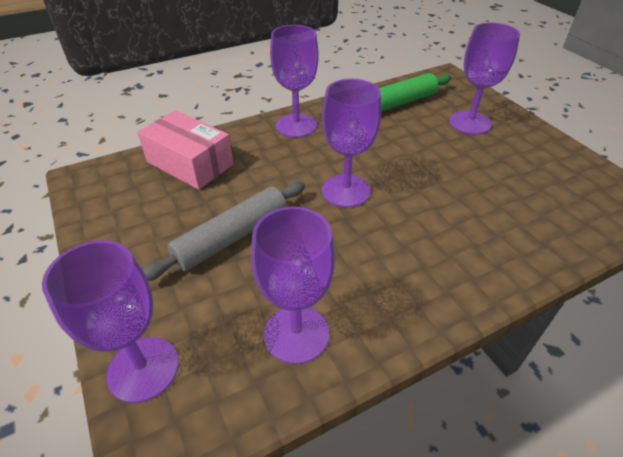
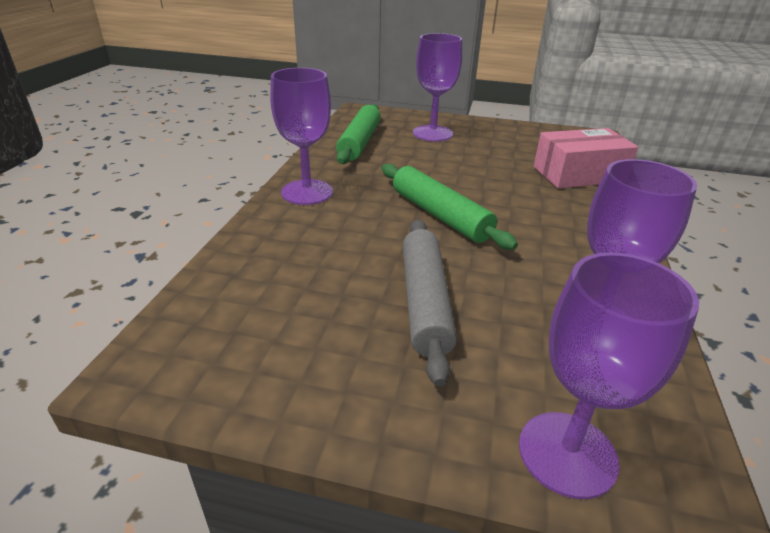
camera: 50 degrees left, 10 degrees down
pink box [137,110,234,190] -> pink box moved to [534,128,638,188]
purple goblet [322,79,381,208] -> green rolling pin [382,164,518,250]

